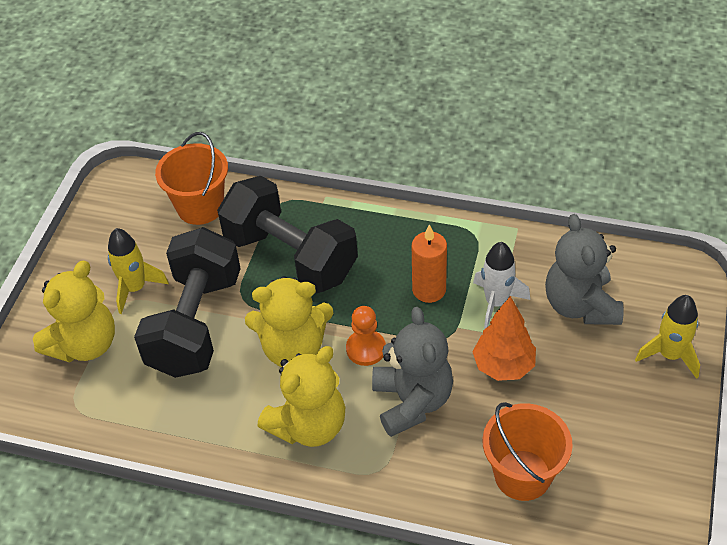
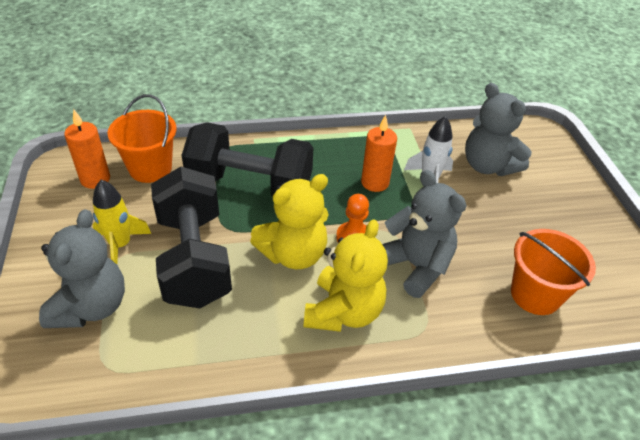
camera: 30 degrees left, 5 degrees down
yellow teddy bear [33,261,115,362] -> grey teddy bear [39,209,125,328]
orange tree [472,296,536,381] -> none
yellow rocket [635,295,700,379] -> none
none -> orange candle [64,110,110,189]

